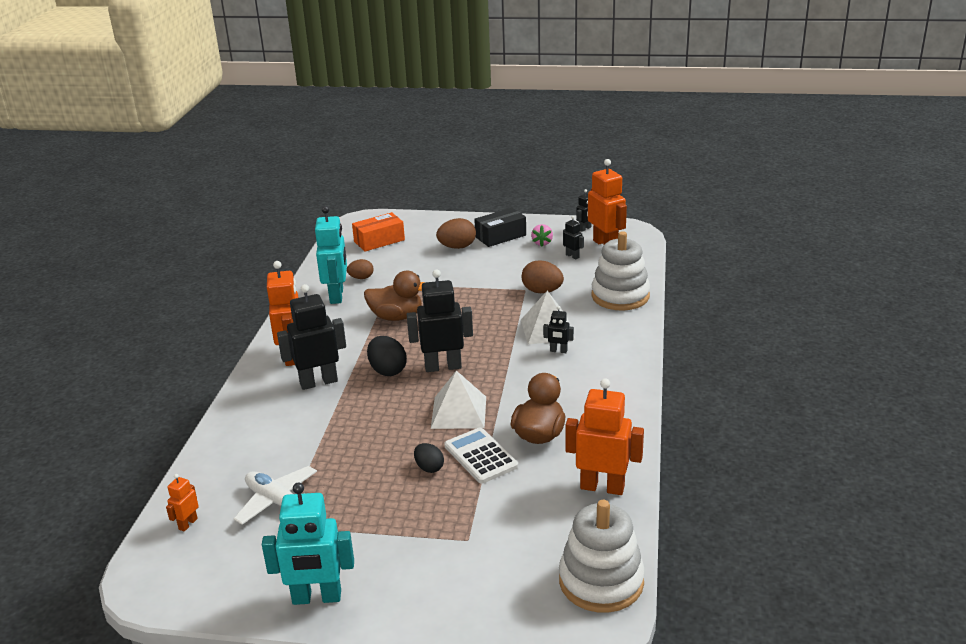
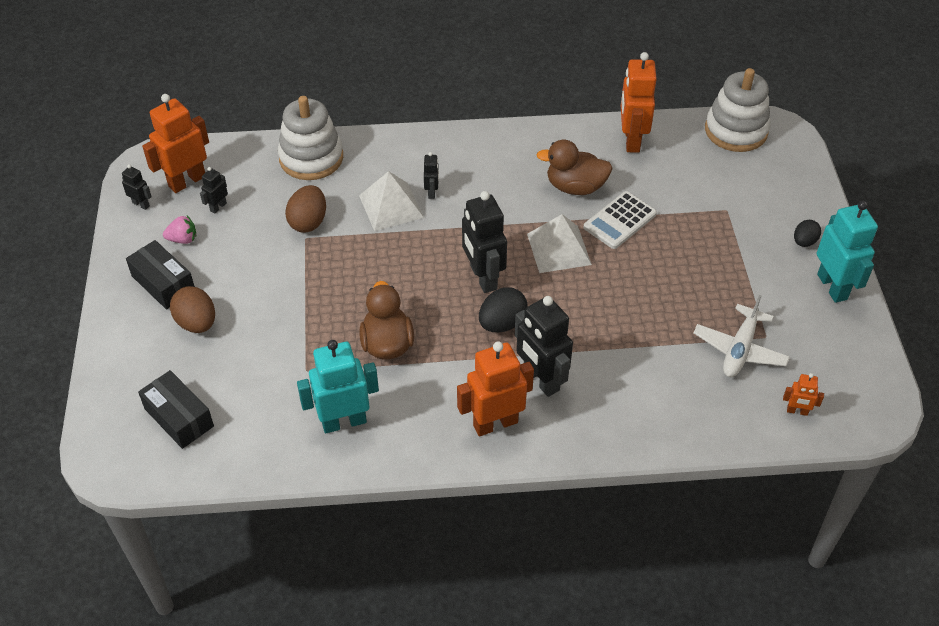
camera: 105 degrees left, 20 degrees up
brown egg [347,259,373,279] -> none
orange box [352,212,405,252] -> black box [138,370,214,449]
black egg [414,443,444,473] -> black egg moved to [794,220,821,247]

